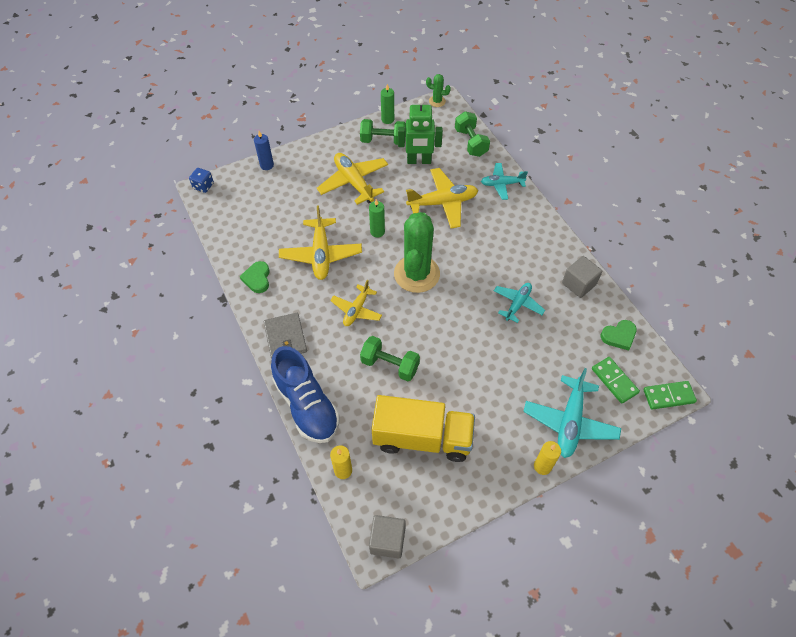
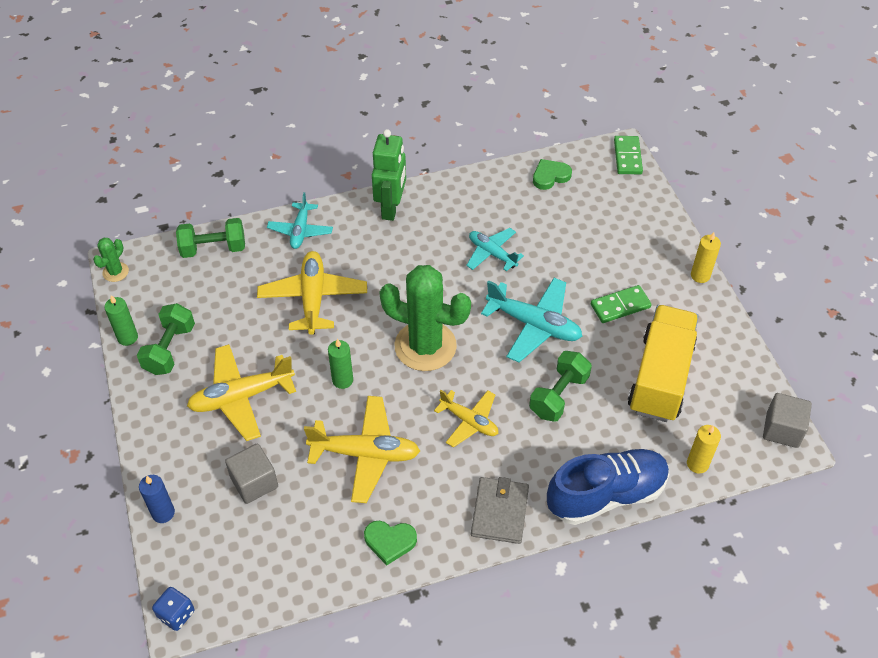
camera: 80 degrees left, 5 degrees down
grey wallet [264,313,307,359] -> grey wallet turned 75 degrees counterclockwise [471,477,529,544]
green robot [398,99,443,164] -> green robot moved to [372,129,406,221]
turquoise plane [523,368,621,458] -> turquoise plane moved to [481,278,582,362]
grey cube [562,256,602,298] -> grey cube moved to [225,443,278,504]
green domino [592,357,640,404] -> green domino moved to [591,285,652,323]
green heart [601,320,637,350] -> green heart turned 105 degrees counterclockwise [533,159,572,190]

